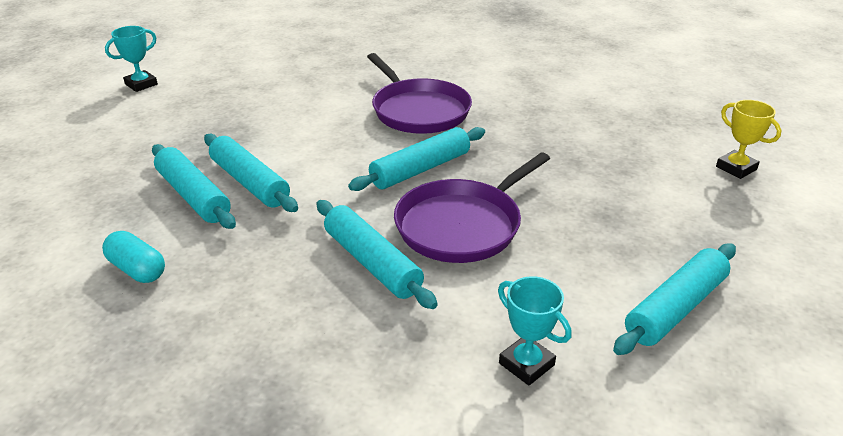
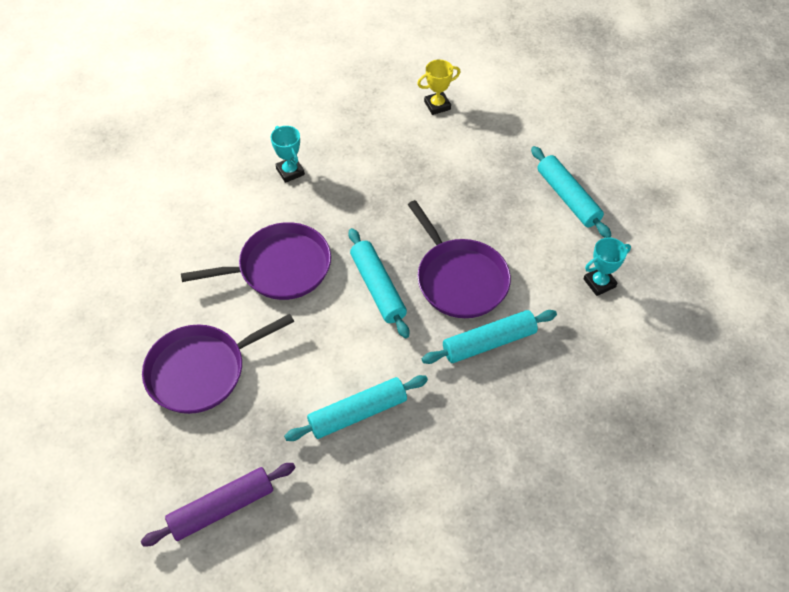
camera: 75 degrees left, 20 degrees up
turquoise capsule [102,231,165,283] -> none
turquoise trophy [105,26,158,92] -> turquoise trophy moved to [271,126,305,183]
turquoise rolling pin [152,144,236,229] -> none
none -> purple rolling pin [141,463,295,547]
none -> purple pan [142,314,294,414]

